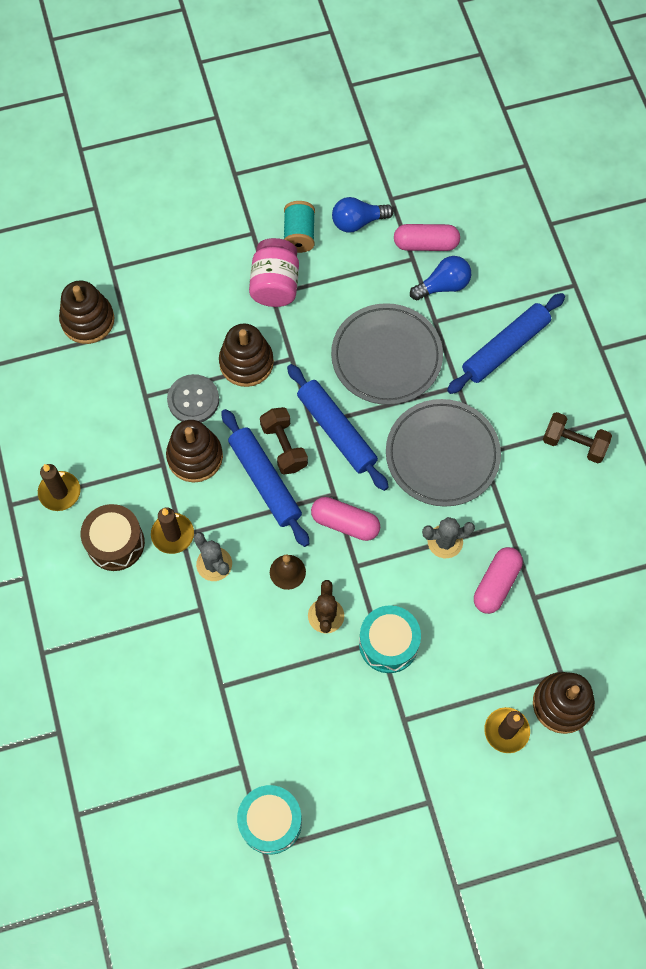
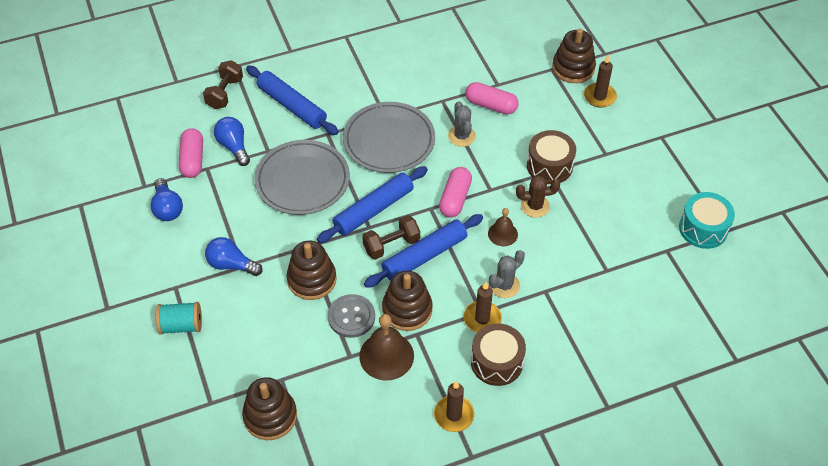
camera: 95 degrees left, 15 degrees down
pink jar [249,238,299,307] -> blue light bulb [205,237,262,276]
turquoise spool [284,201,315,253] -> turquoise spool moved to [156,302,202,334]
turquoise drum [359,605,421,673] -> brown drum [527,130,576,184]
brown dumbbell [543,412,612,463] -> brown dumbbell moved to [203,60,243,109]
none -> brown bell [359,314,414,381]

